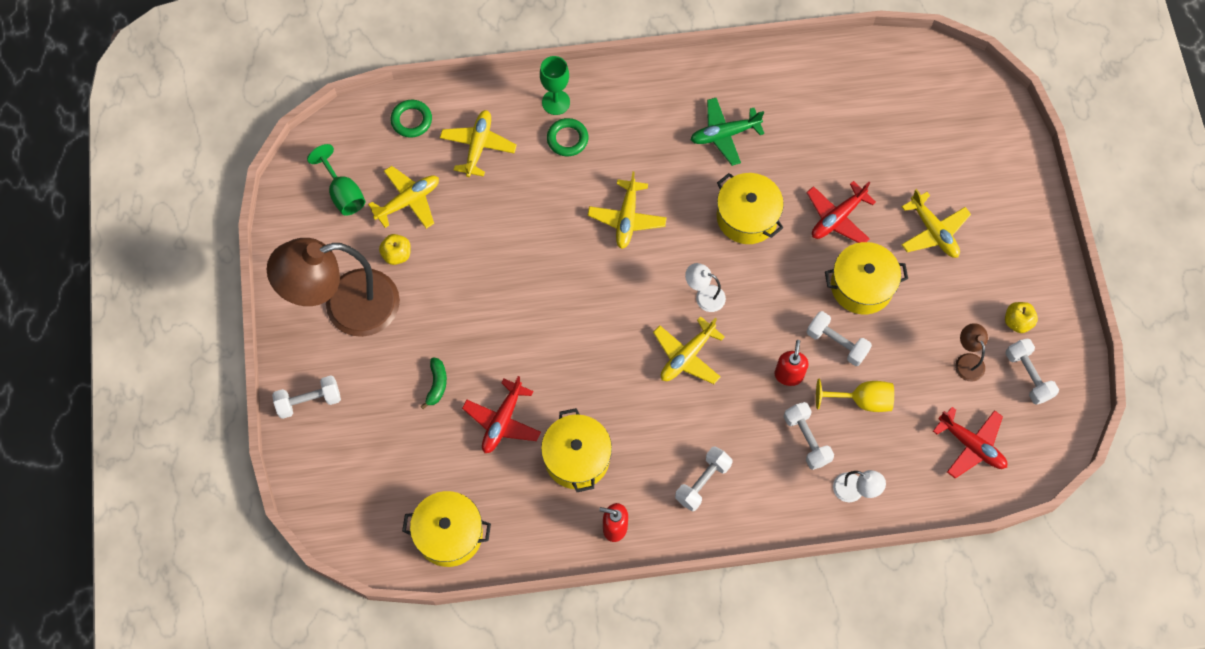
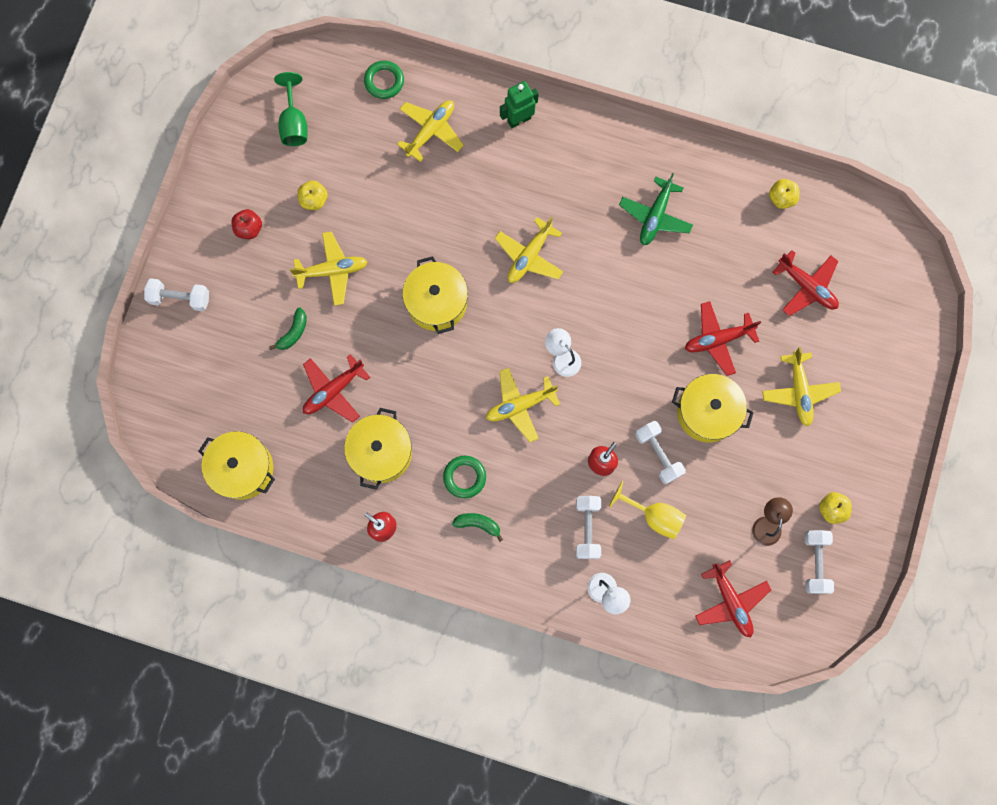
camera: 25 degrees right, 10 degrees up
brown lamp [267,238,400,337] -> red apple [232,209,262,239]
yellow plane [368,166,439,229] -> yellow plane moved to [290,231,367,306]
green goblet [540,56,570,115] -> green robot [500,81,539,129]
green ring [547,118,588,156] -> green ring moved to [443,456,486,498]
white dumbbell [675,446,732,511] -> green banana [452,513,503,542]
green plane [690,98,764,166] -> green plane turned 75 degrees counterclockwise [619,173,693,245]
yellow pot [717,173,784,244] -> yellow pot moved to [402,256,468,334]
none -> yellow apple [769,179,800,209]
none -> red plane [773,250,839,316]

